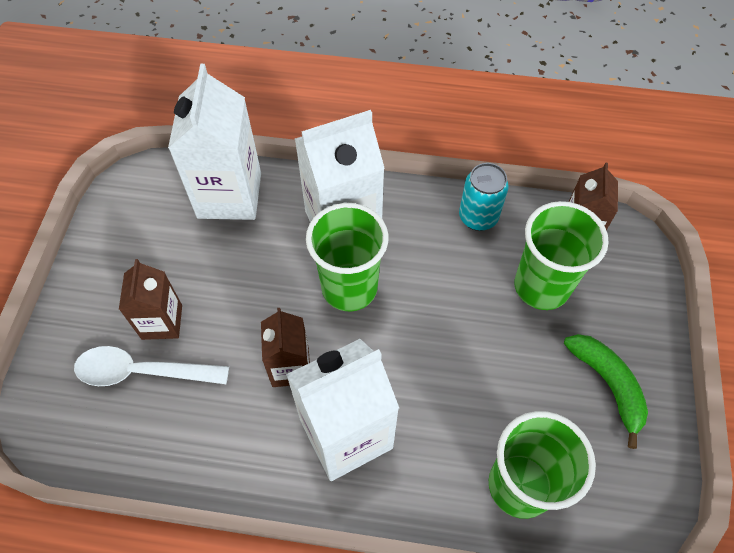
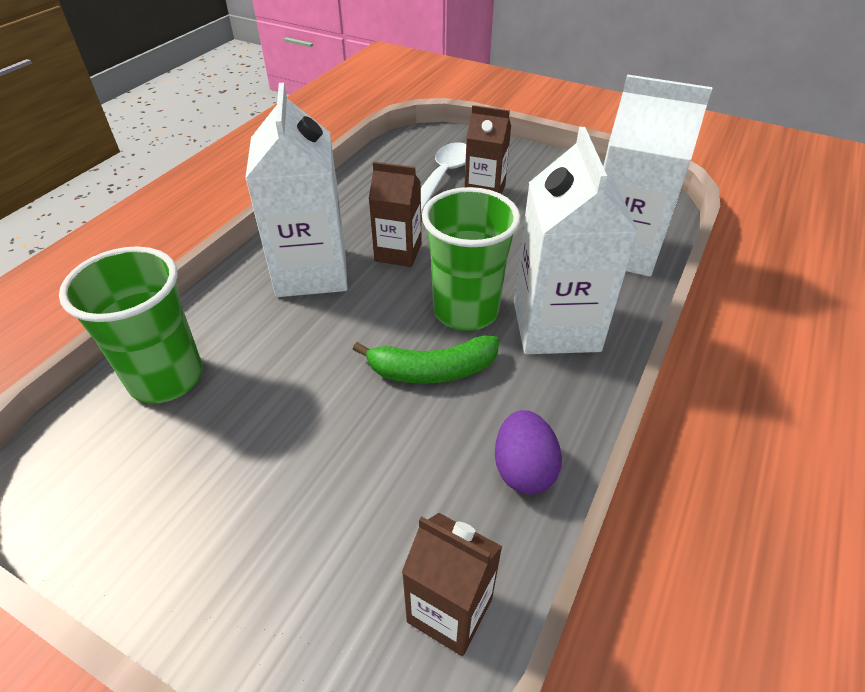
camera: 110 degrees right, 15 degrees down
turquoise can [459,163,509,231] -> purple egg [495,410,562,494]
green cup [515,201,609,310] -> none
green banana [564,334,648,449] -> green banana moved to [353,336,499,384]

